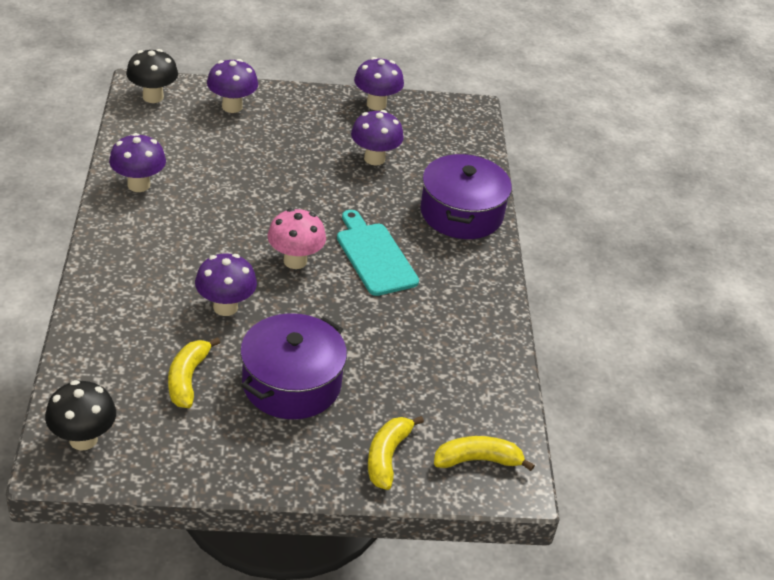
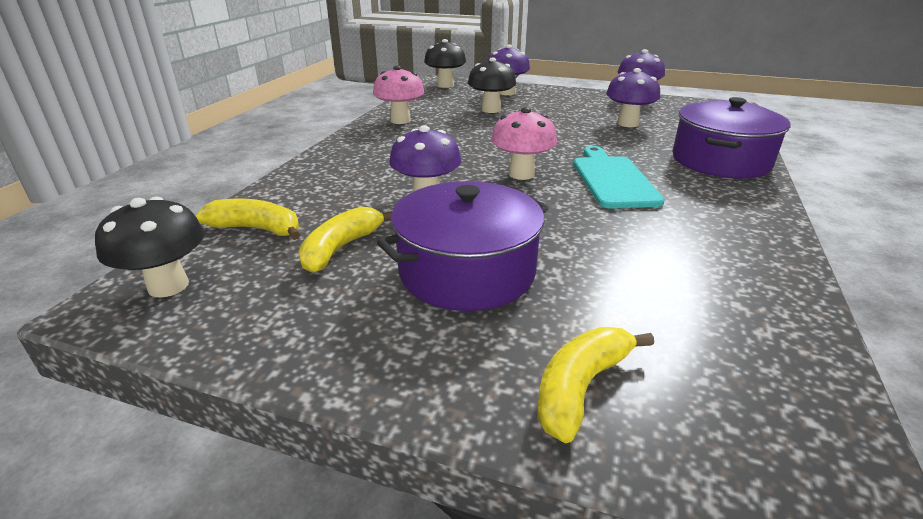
camera: 25 degrees right, 10 degrees down
purple mushroom [109,133,166,192] -> pink mushroom [373,66,424,124]
yellow banana [434,436,535,471] -> yellow banana moved to [196,199,301,240]
none -> black mushroom [468,58,516,113]

